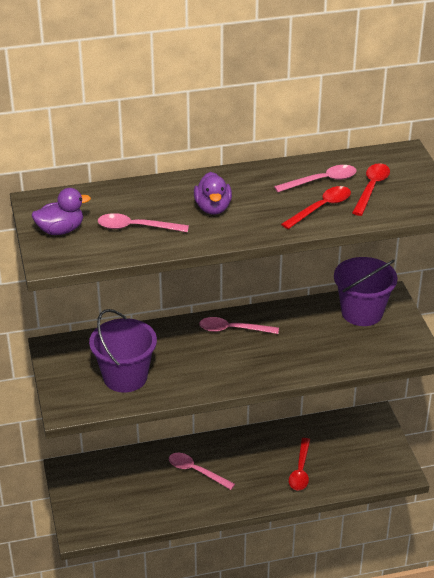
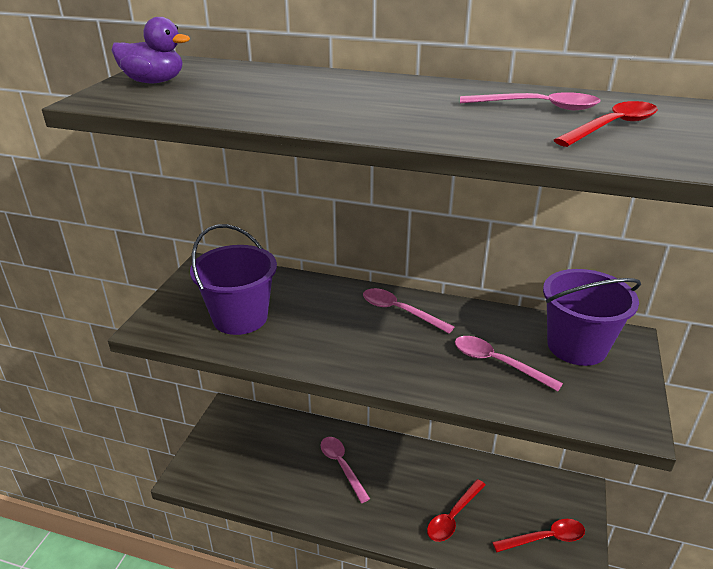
camera: 30 degrees right, 5 degrees down
pink spoon [98,213,189,232] -> pink spoon moved to [455,336,563,391]
purple duck [194,172,232,215] -> none
red spoon [281,186,351,229] -> red spoon moved to [492,519,585,552]

